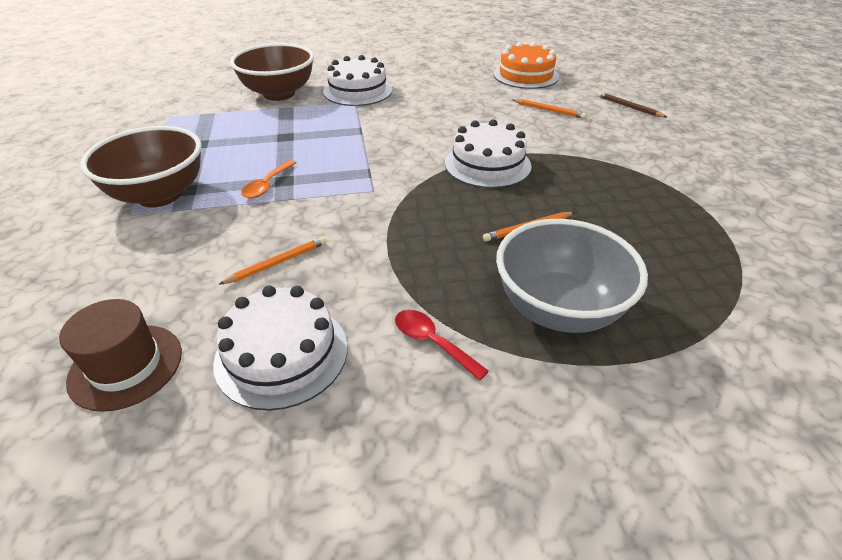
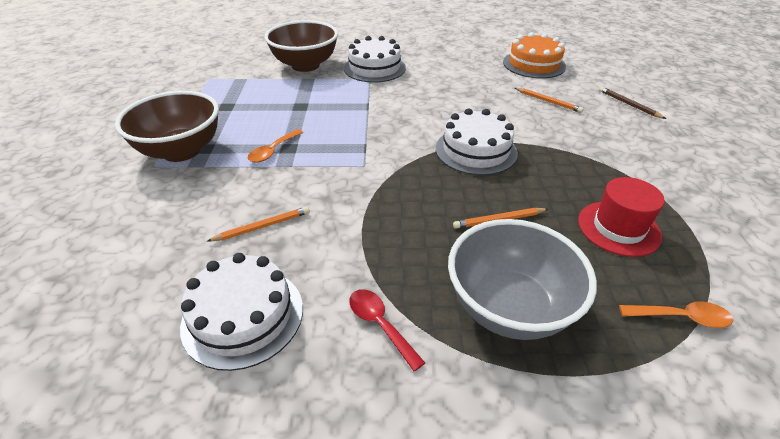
camera: 10 degrees right, 0 degrees up
brown hat [59,299,182,412] -> none
none -> red hat [578,177,665,257]
none -> orange spoon [619,302,733,328]

